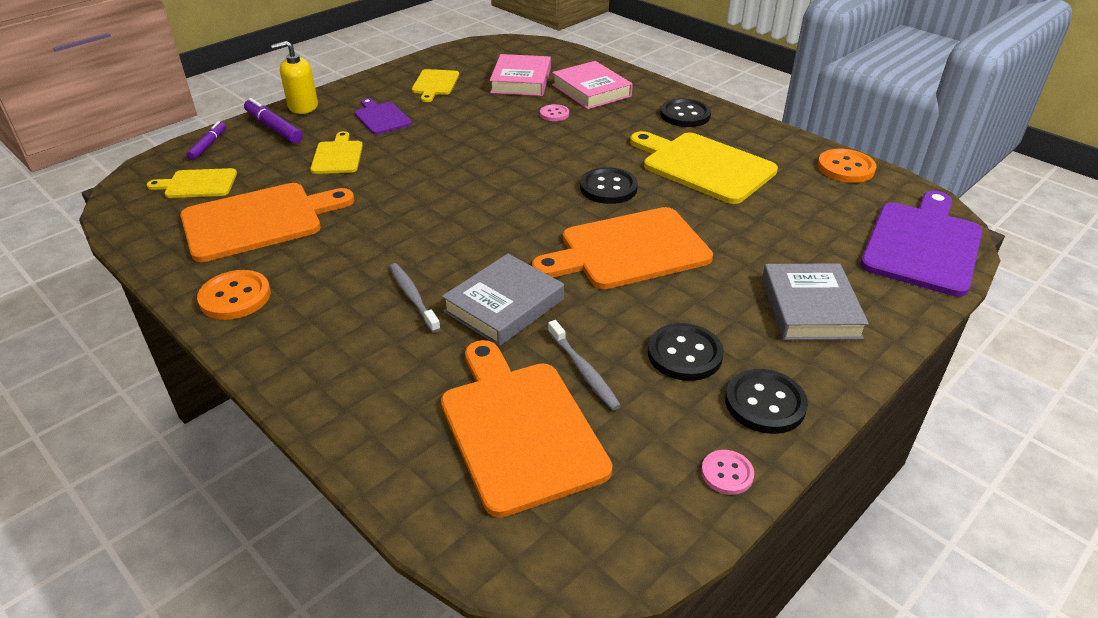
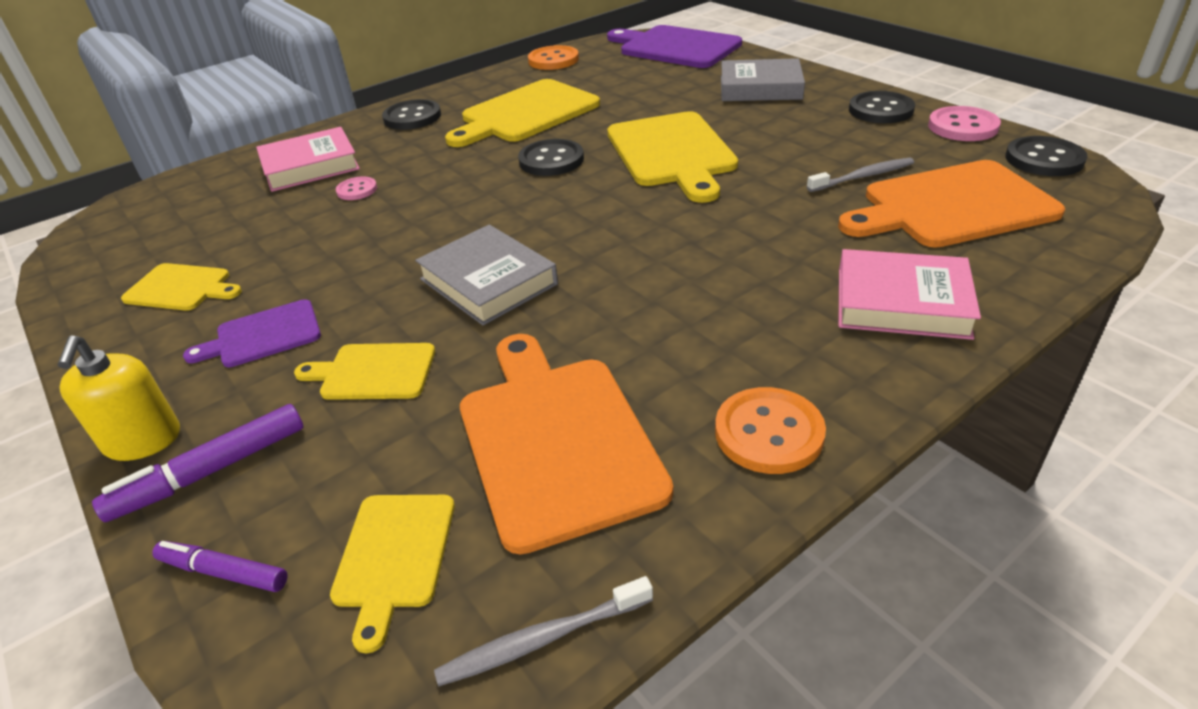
camera: 80 degrees left, 0 degrees up
grey toothbrush [389,263,441,333] -> grey toothbrush moved to [434,576,653,687]
grey book [442,254,564,346] -> grey book moved to [415,225,558,325]
pink book [490,54,551,96] -> pink book moved to [839,249,981,340]
orange cutting board [532,207,713,289] -> yellow cutting board [607,111,738,203]
black button [648,323,724,381] -> black button moved to [1005,136,1088,176]
pink button [701,450,754,495] -> pink button [928,106,1001,141], size x1.68

